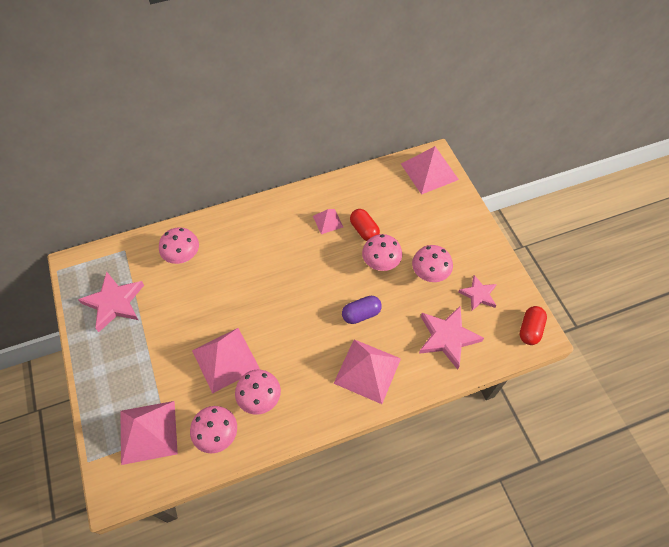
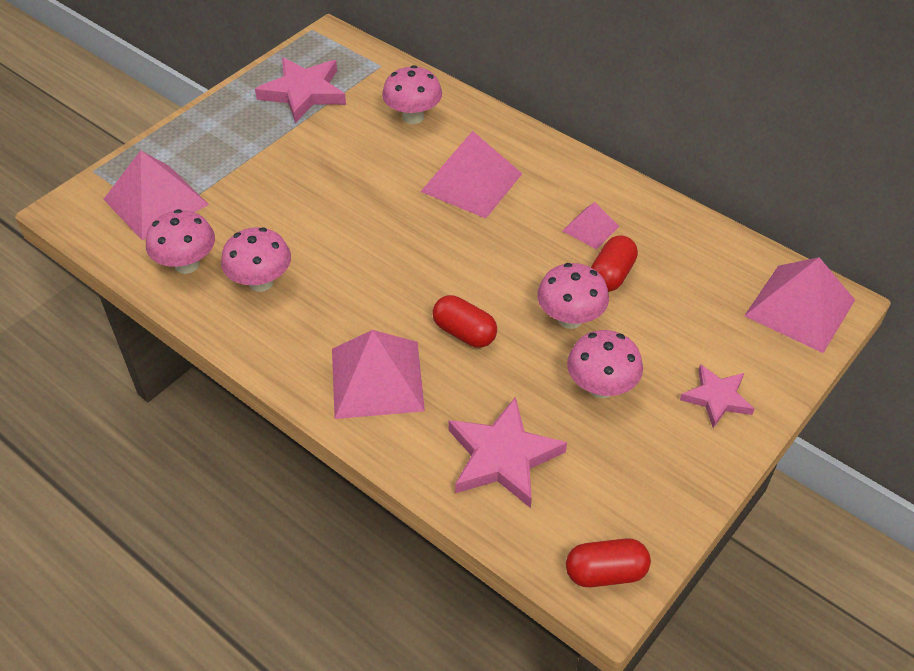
camera: 60 degrees right, 10 degrees down
pink pyramid [192,328,260,394] -> pink pyramid moved to [420,131,522,218]
purple capsule [342,296,382,324] -> red capsule [432,295,497,347]
pink star [458,275,497,311] -> pink star moved to [680,364,755,428]

